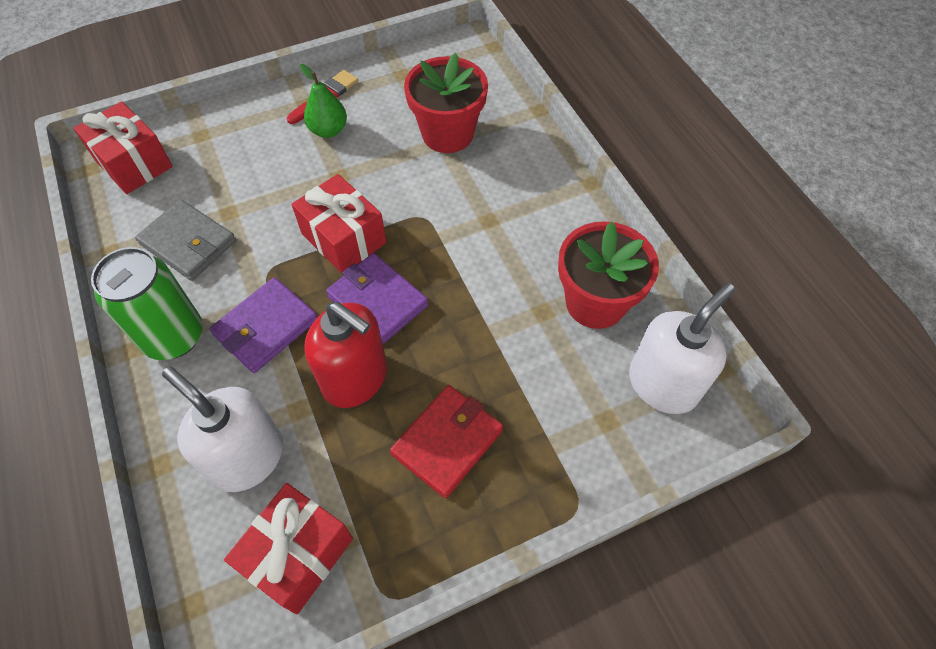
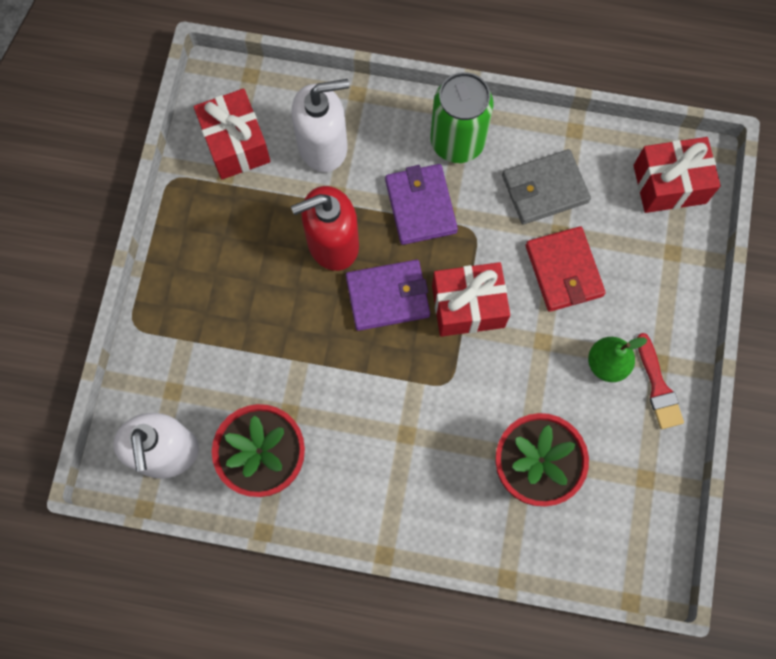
camera: 125 degrees right, 15 degrees up
red wallet [390,385,503,498] -> red wallet moved to [526,226,606,312]

